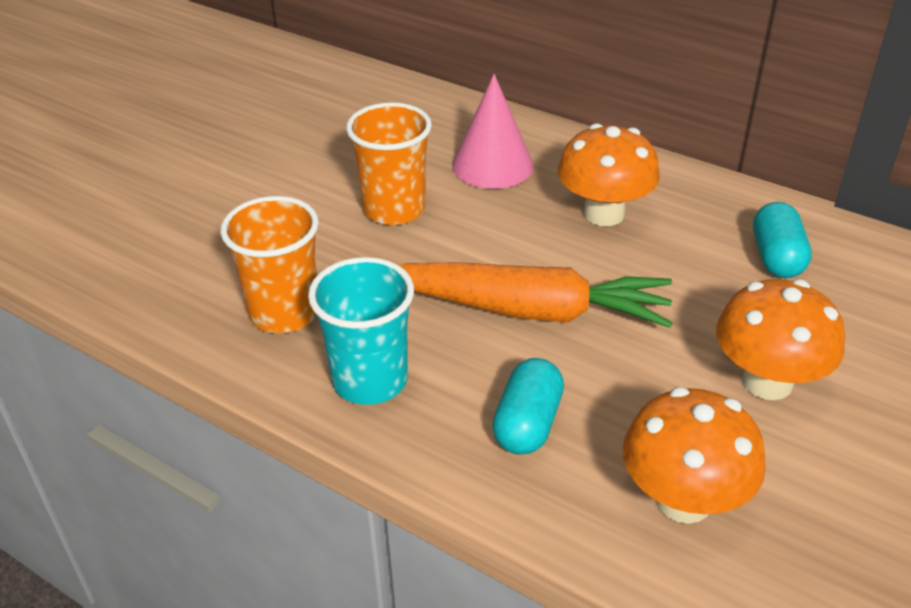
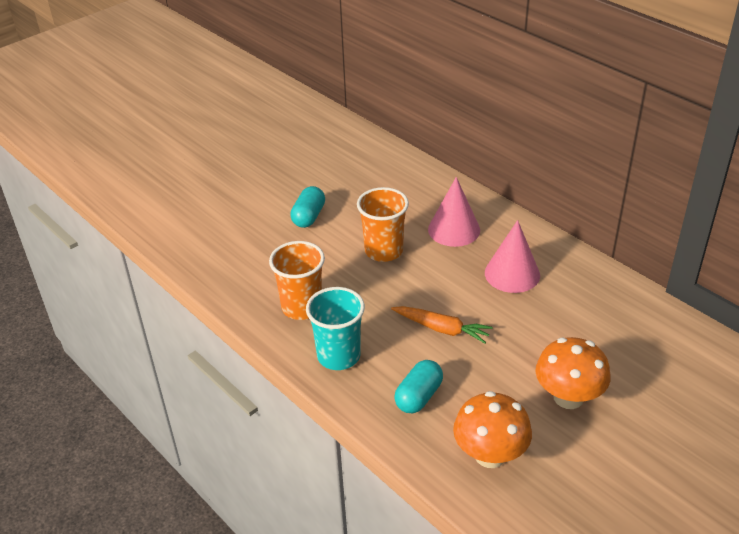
camera: 15 degrees right, 0 degrees up
orange carrot [399,262,672,328] -> orange carrot [391,306,493,344], size x0.58
orange mushroom [558,123,660,226] -> pink cone [485,220,540,293]
turquoise capsule [753,202,812,278] -> turquoise capsule moved to [290,186,325,228]

